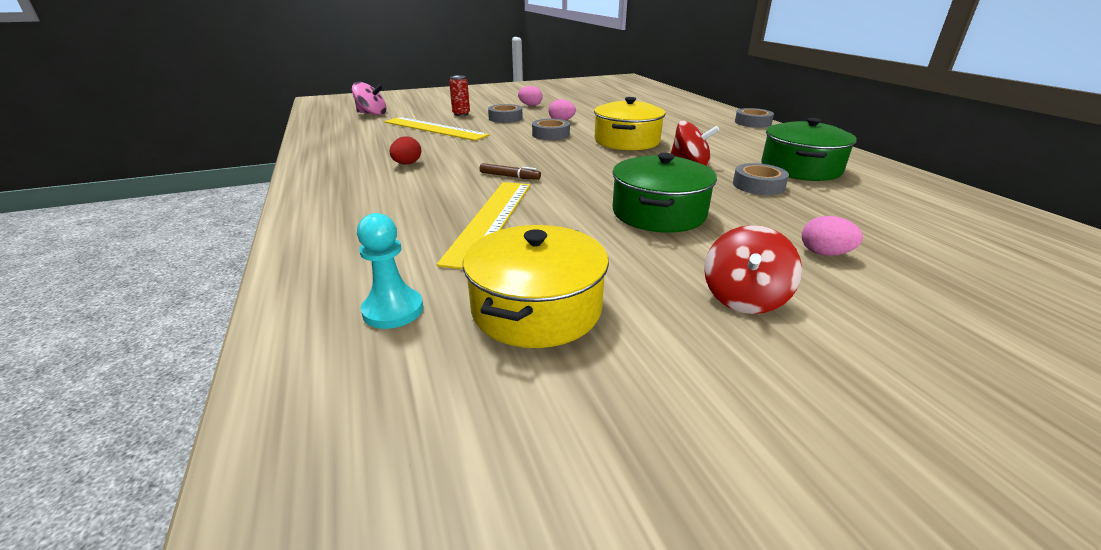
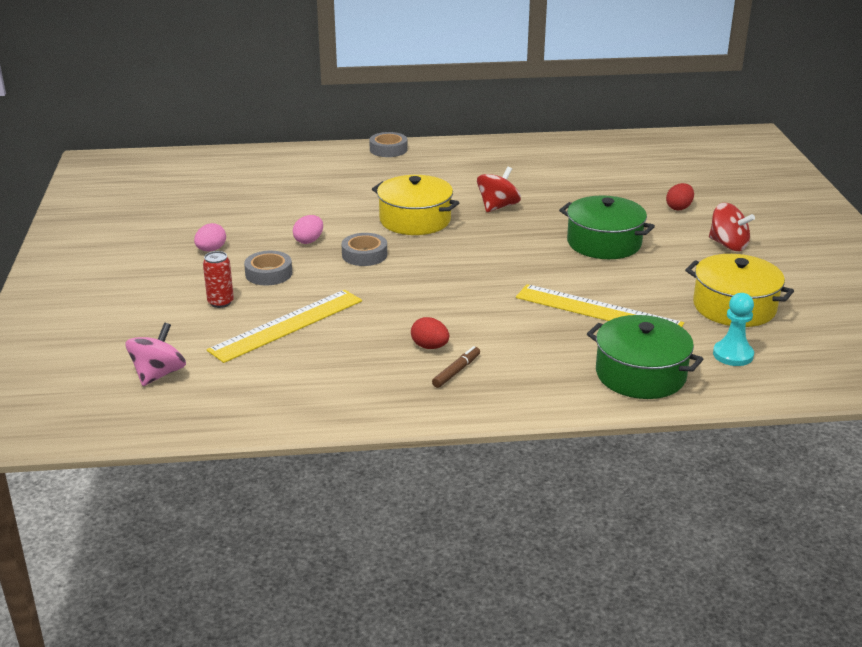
camera: 75 degrees left, 0 degrees up
brown marker [480,163,541,180] -> brown marker moved to [432,346,480,388]
grey tape [733,163,789,195] -> none
green pot [761,118,857,181] -> green pot moved to [587,315,703,399]
pink egg [802,216,863,256] -> red egg [666,183,694,210]

